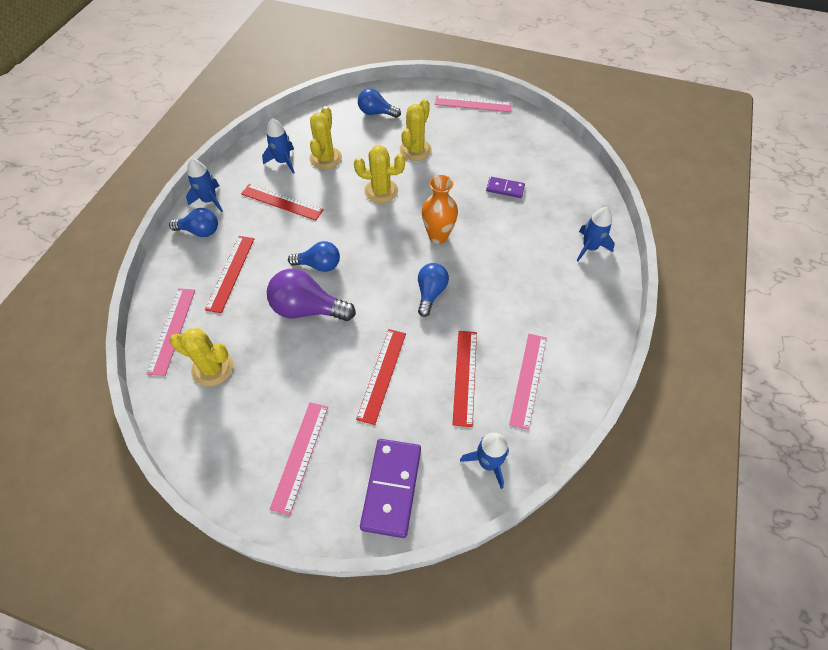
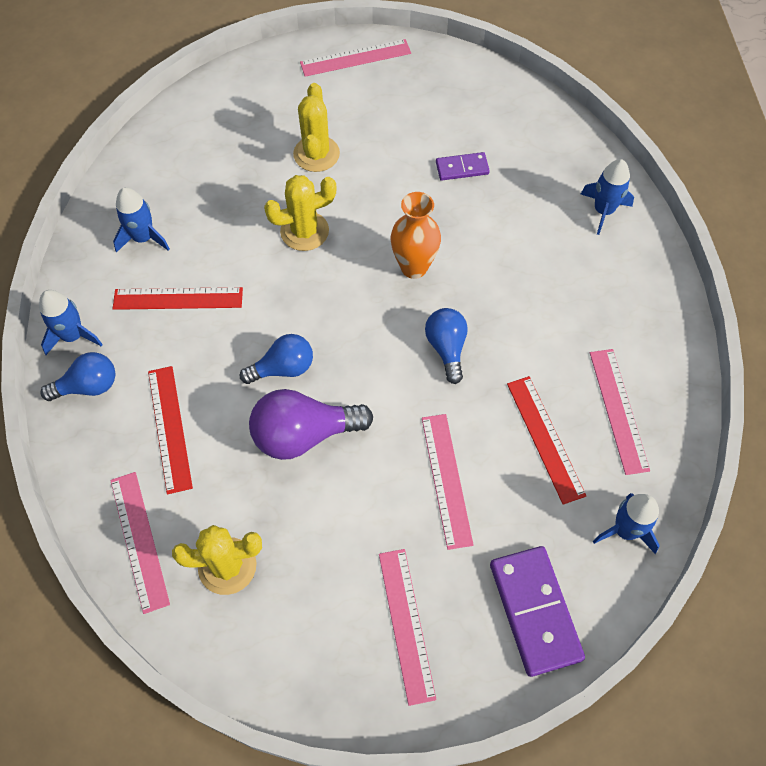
camera: 25 degrees left, 5 degrees up
yellow cactus [310,106,342,169] -> none
red ruler [356,329,406,425] -> pink ruler [422,414,474,550]
blue light bulb [358,88,401,118] -> none

